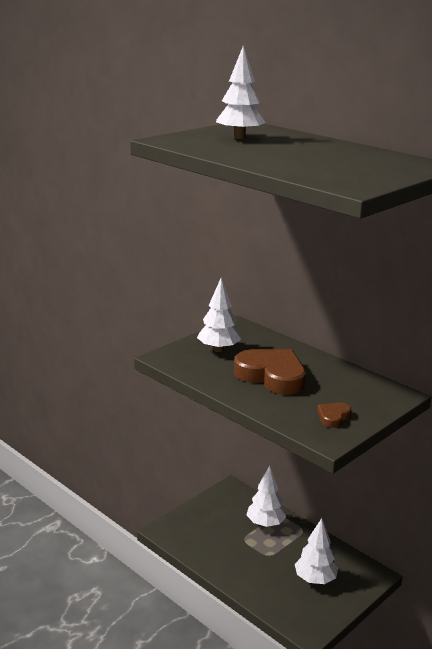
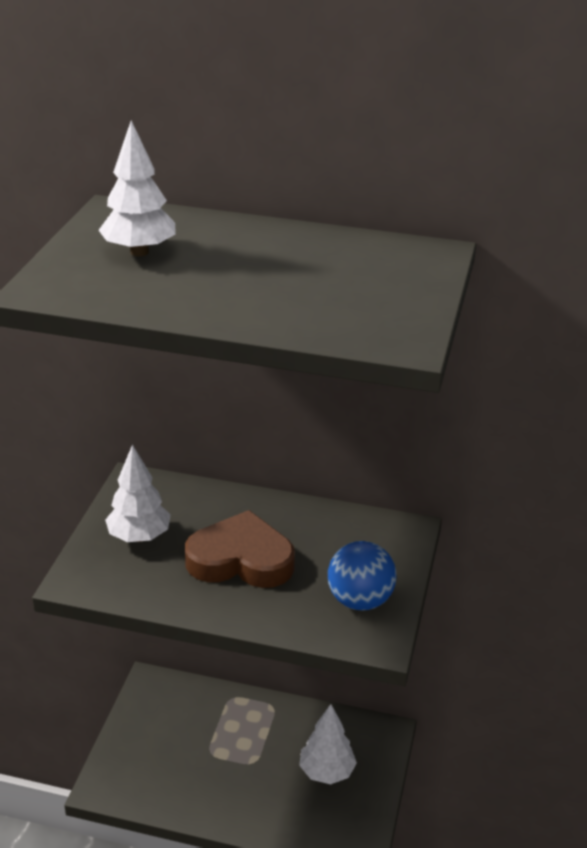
camera: 30 degrees left, 10 degrees up
white tree [247,466,286,527] -> none
brown heart [317,402,351,428] -> blue ball [328,541,396,610]

